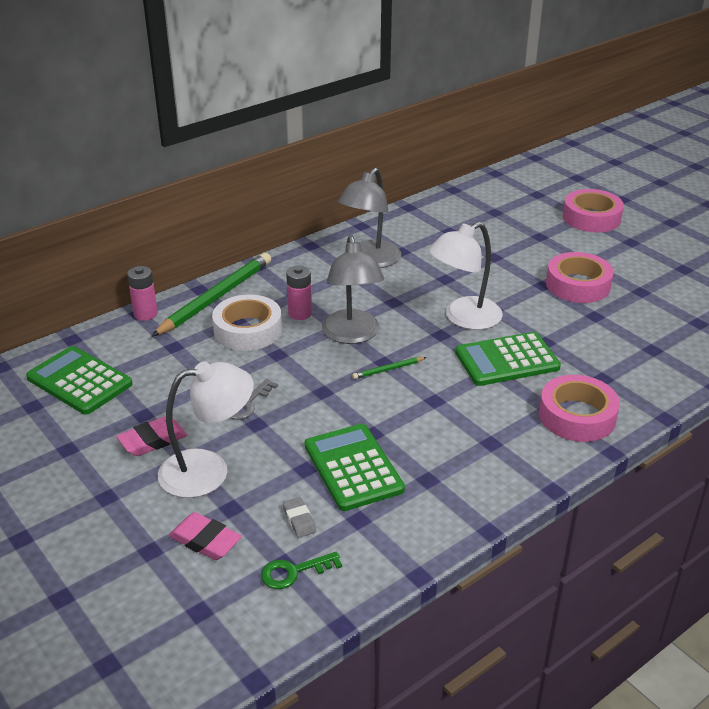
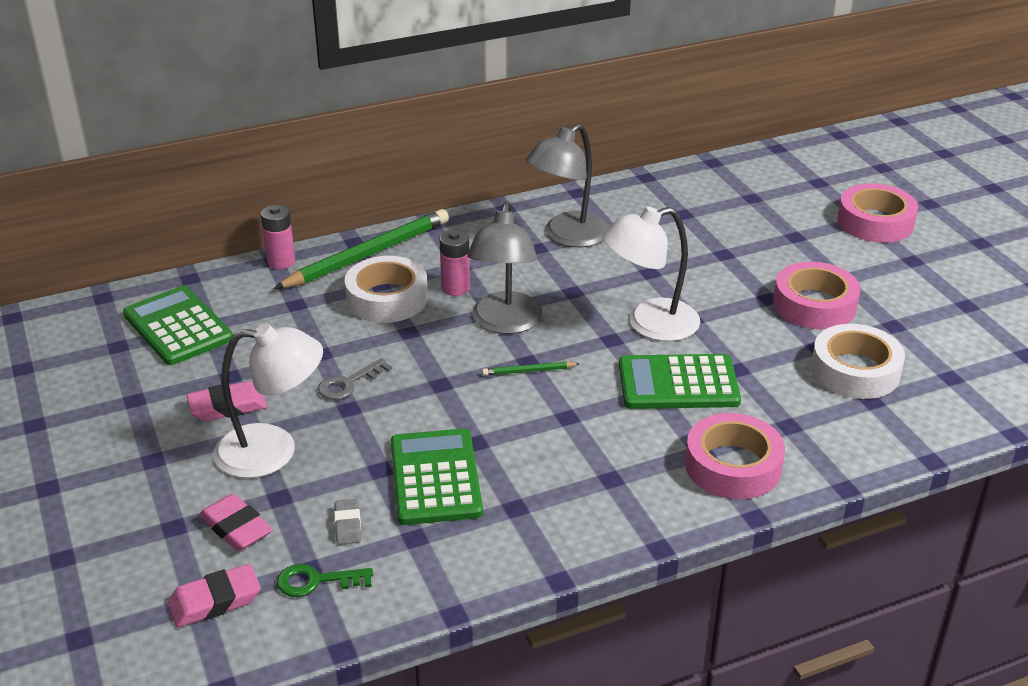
camera: 15 degrees right, 0 degrees up
none -> pink eraser [168,564,261,627]
none -> white tape [811,324,905,399]

